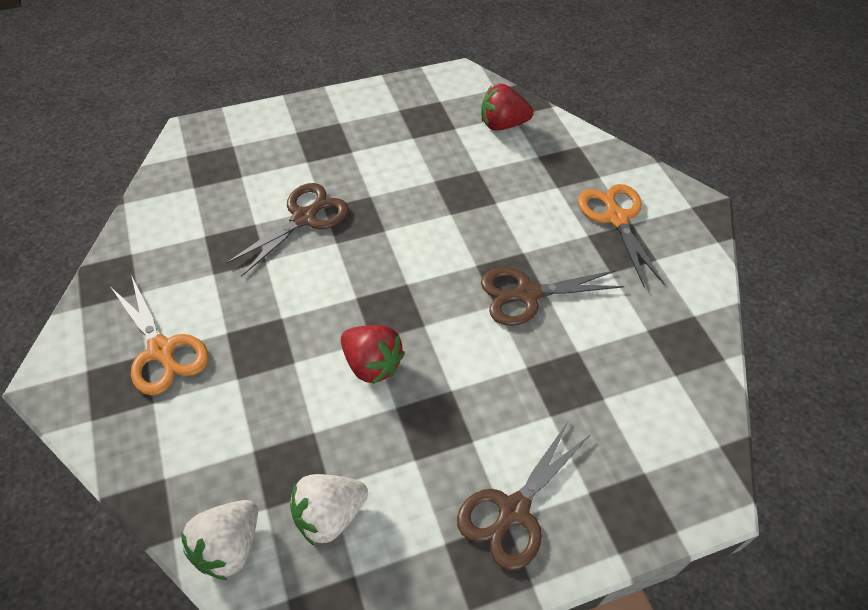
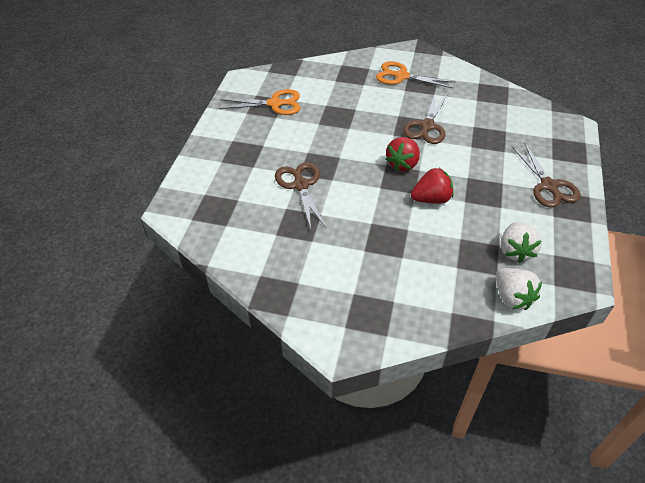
camera: 55 degrees left, 5 degrees down
orange scissors [111,275,209,395] -> orange scissors moved to [219,89,300,115]
red strawberry [481,84,534,131] -> red strawberry moved to [385,137,420,171]

